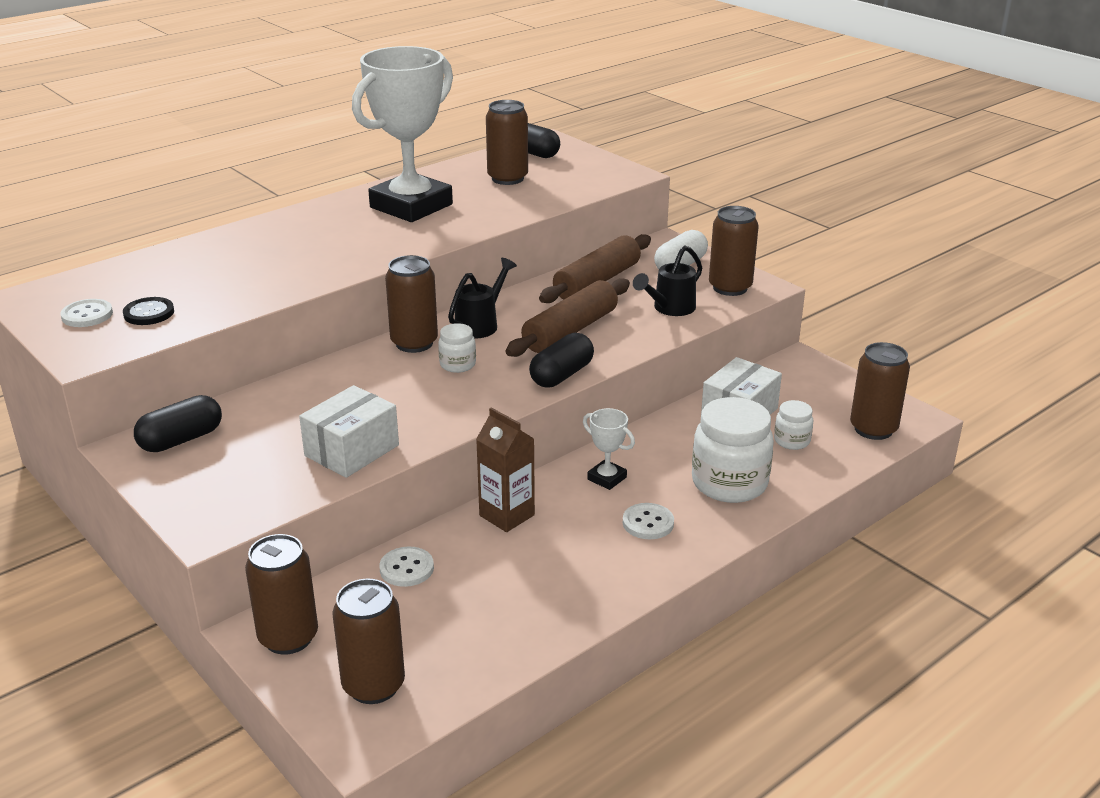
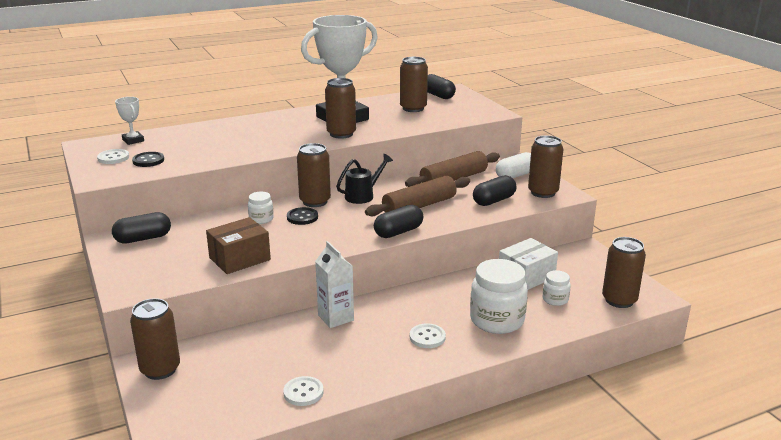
camera: 15 degrees right, 5 degrees down
white box [299,385,399,478] -> brown box [206,217,271,274]
brown can [333,579,405,704] -> brown can moved to [325,78,356,139]
white button [379,546,434,587] -> white button moved to [283,376,324,406]
white jar [438,323,476,373] -> white jar moved to [248,192,274,224]
brown carton [476,407,535,532] -> white carton [315,241,354,328]
white trophy [583,408,635,490] -> white trophy moved to [115,97,144,145]
black watering can [633,246,702,316] -> black capsule [473,175,516,206]
none -> black button [287,207,318,225]

